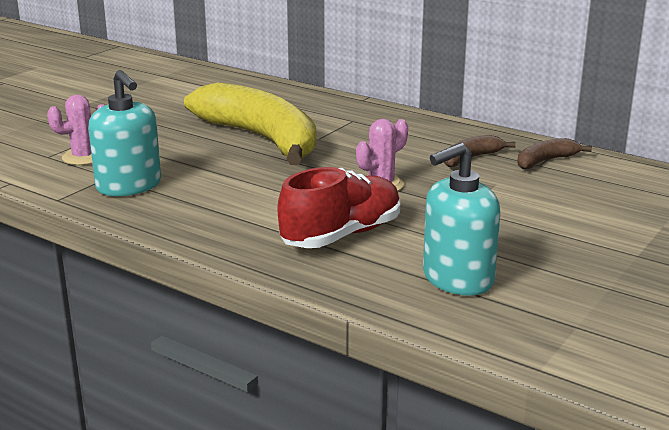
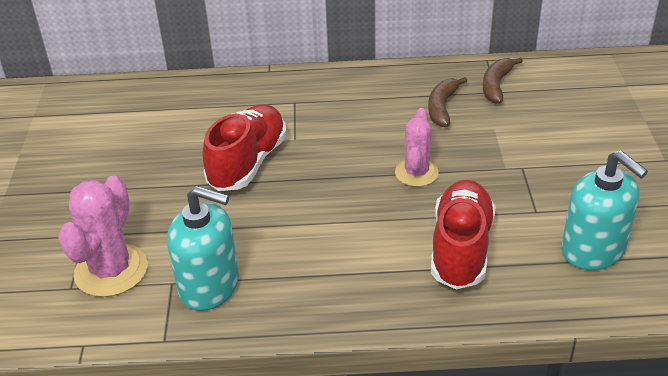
camera: 35 degrees left, 15 degrees up
pink cactus [47,95,105,165] -> pink cactus [58,175,148,297], size x1.52
yellow banana [184,83,316,165] -> red shoe [203,104,287,191]
turquoise soap dispenser [423,143,500,296] -> turquoise soap dispenser turned 60 degrees counterclockwise [561,150,648,270]

